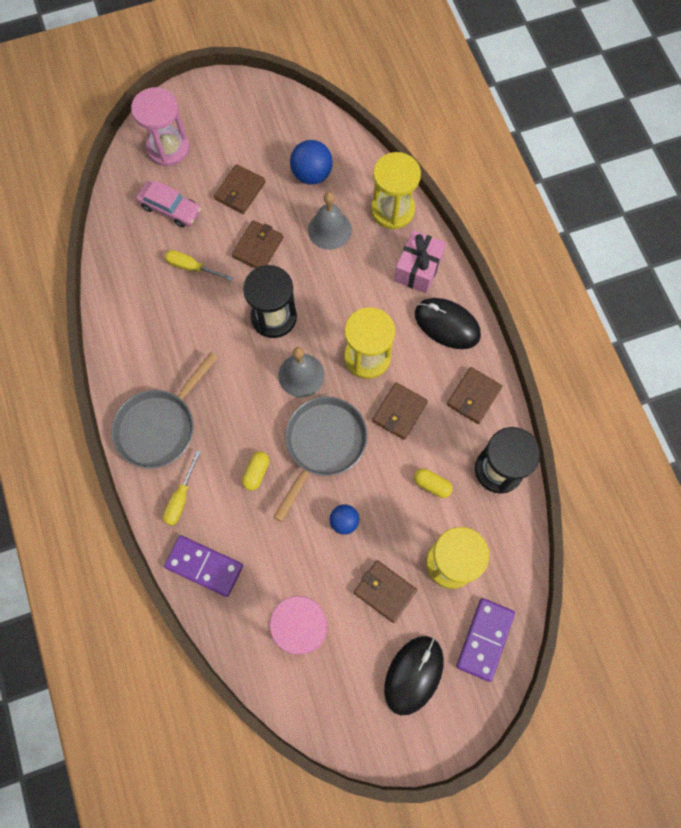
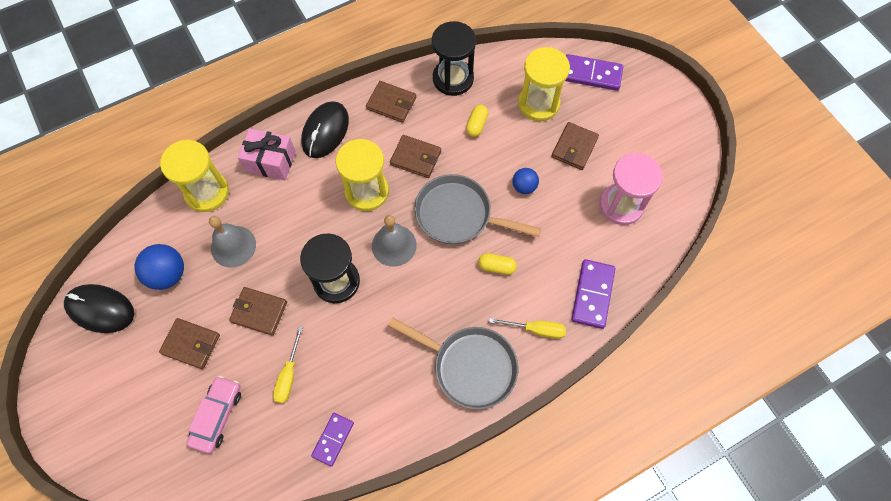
camera: 100 degrees left, 5 degrees down
pink hourglass [131,87,189,166] -> none
black mouse [384,636,444,715] -> black mouse moved to [64,284,134,333]
none -> purple domino [311,413,354,467]

